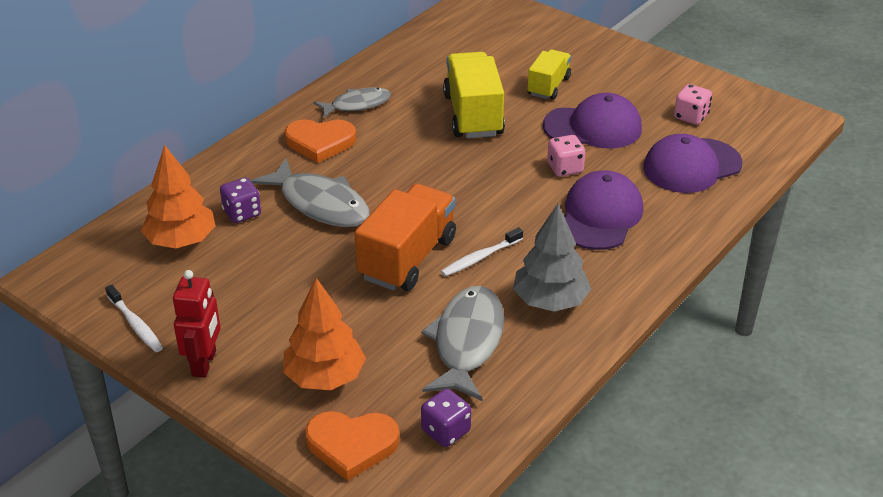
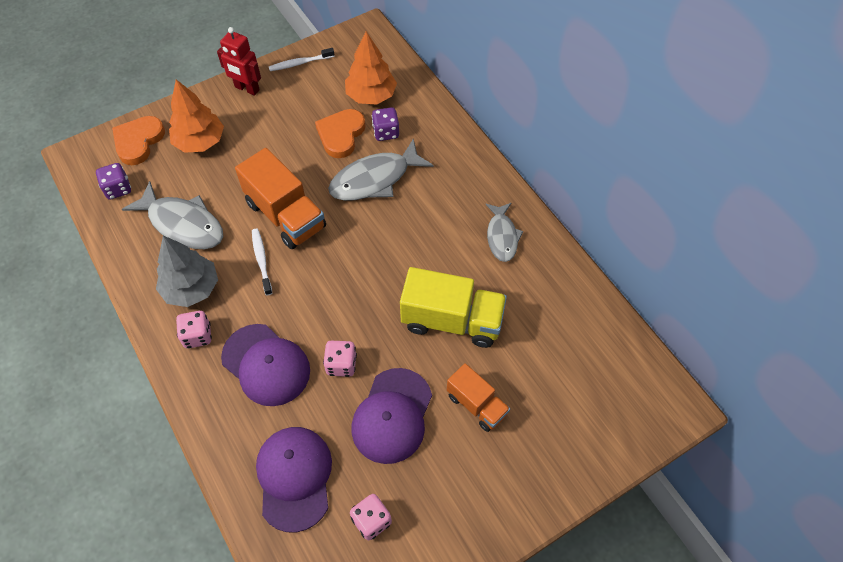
camera: 110 degrees right, 20 degrees up
orange heart [285,119,356,163] -> orange heart moved to [315,109,366,158]
yellow truck [528,50,571,100] -> orange truck [447,363,510,432]
none -> pink dice [176,311,212,349]

